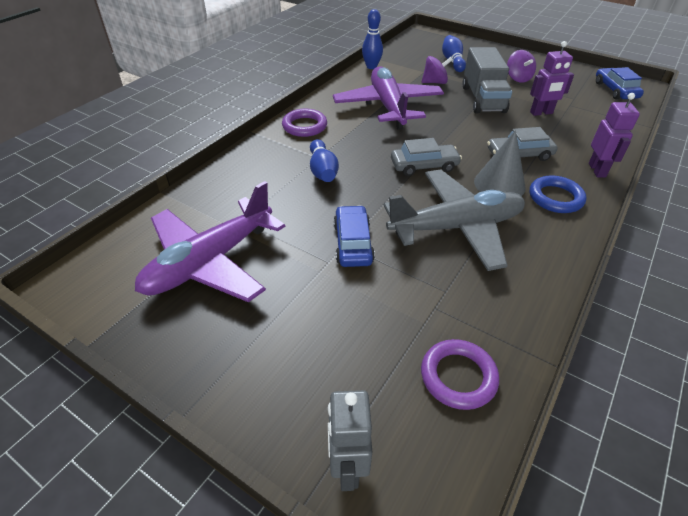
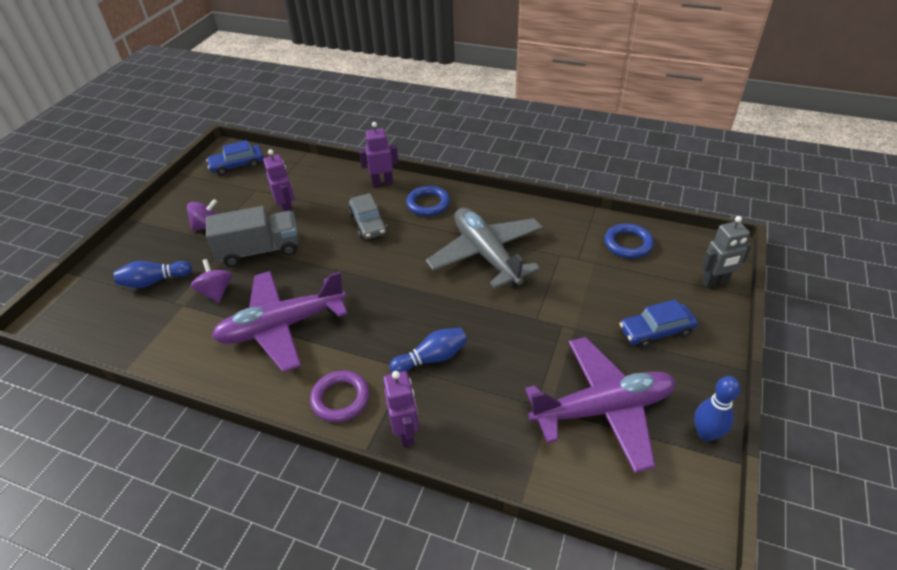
camera: 100 degrees left, 0 degrees up
purple plane [135,181,285,302] -> purple plane turned 45 degrees counterclockwise [525,337,676,473]
blue car [333,205,375,267] -> blue car moved to [620,299,698,348]
blue bowling pin [362,9,383,69] -> blue bowling pin moved to [694,376,741,441]
grey car [391,138,462,176] -> none
purple ring [421,339,499,410] -> blue ring [604,223,654,259]
grey cone [474,130,525,196] -> none
none -> purple robot [383,371,419,447]

